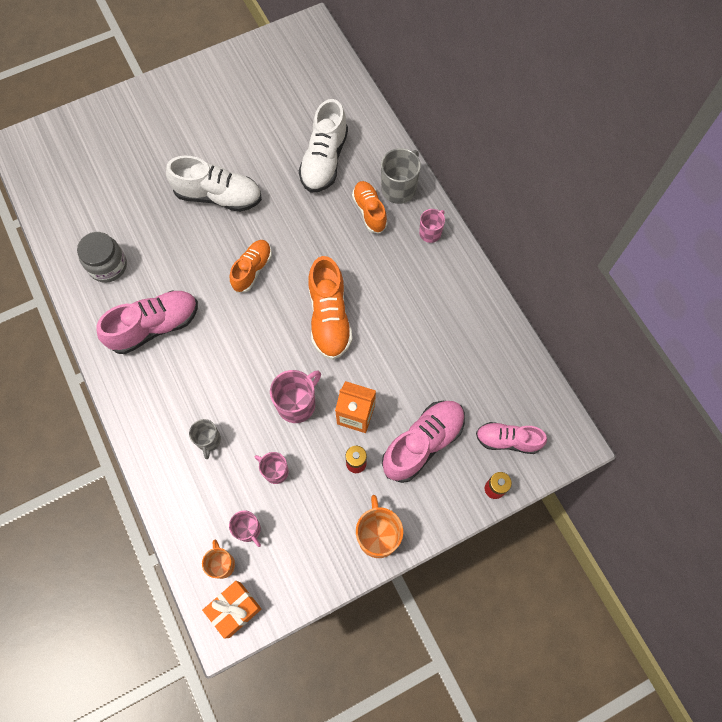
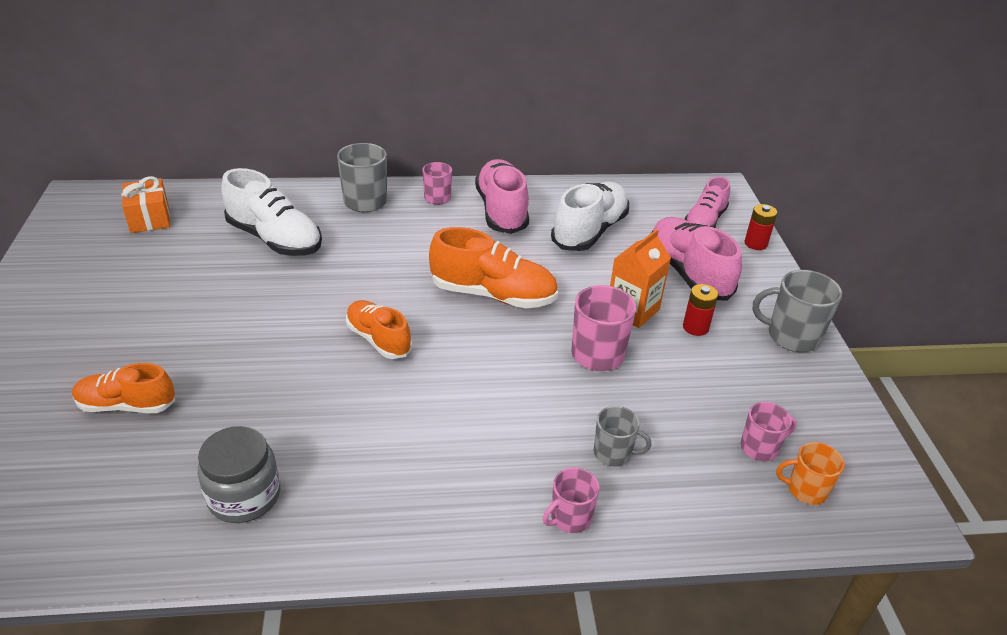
camera: 70 degrees left, 30 degrees down
pink shoe [96,291,198,354] -> pink shoe moved to [475,159,529,234]
white shoe [166,156,262,212] -> white shoe moved to [551,182,629,251]
orange gift [202,581,261,639] -> orange gift moved to [122,176,170,233]
pink mug [255,452,289,484] -> pink mug moved to [543,467,600,533]
orange shoe [352,181,388,233] -> orange shoe moved to [72,363,175,413]
orange mug [356,495,403,558] -> grey mug [753,270,842,352]

